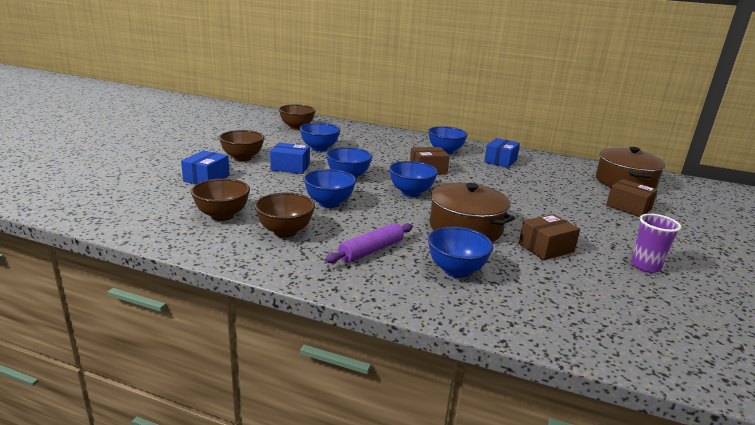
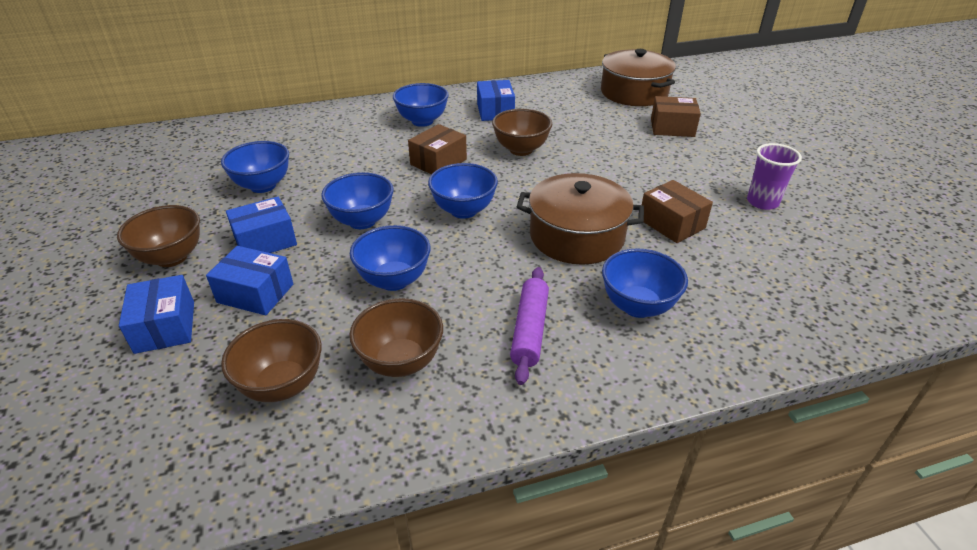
camera: 35 degrees left, 15 degrees up
brown bowl [279,105,316,130] -> brown bowl moved to [492,109,552,156]
brown box [519,214,580,260] -> brown box turned 60 degrees counterclockwise [642,180,713,243]
none -> blue box [206,246,293,315]

